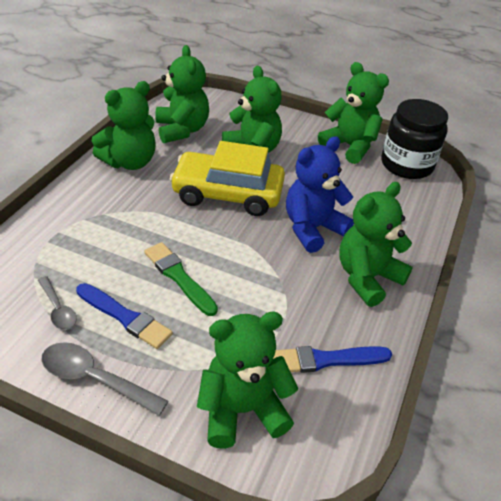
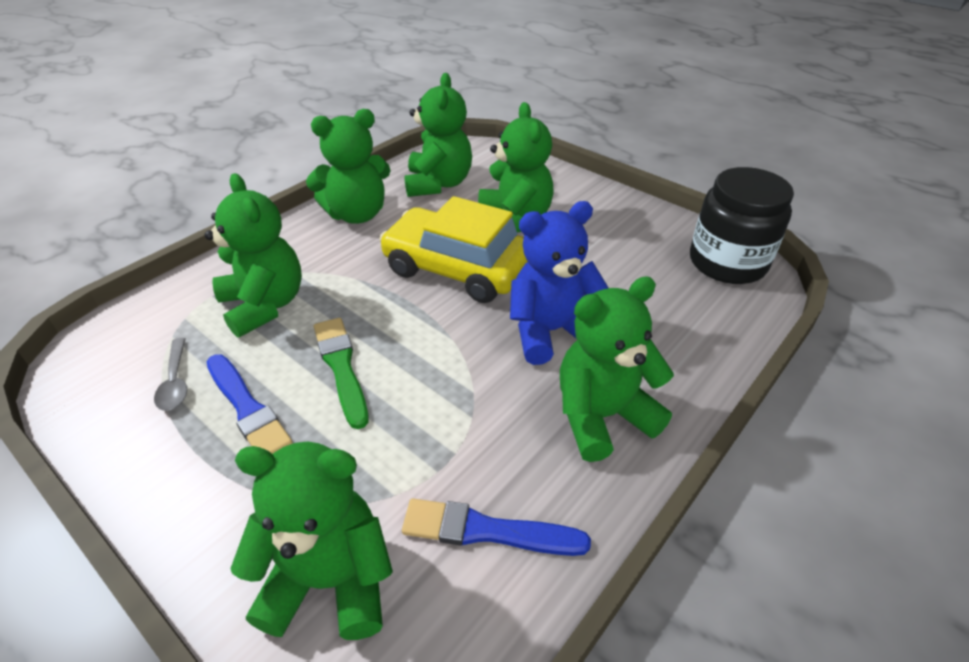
camera: 20 degrees right, 0 degrees up
grey spoon [41,342,168,416] -> none
green teddy bear [318,62,389,164] -> green teddy bear moved to [205,173,302,338]

